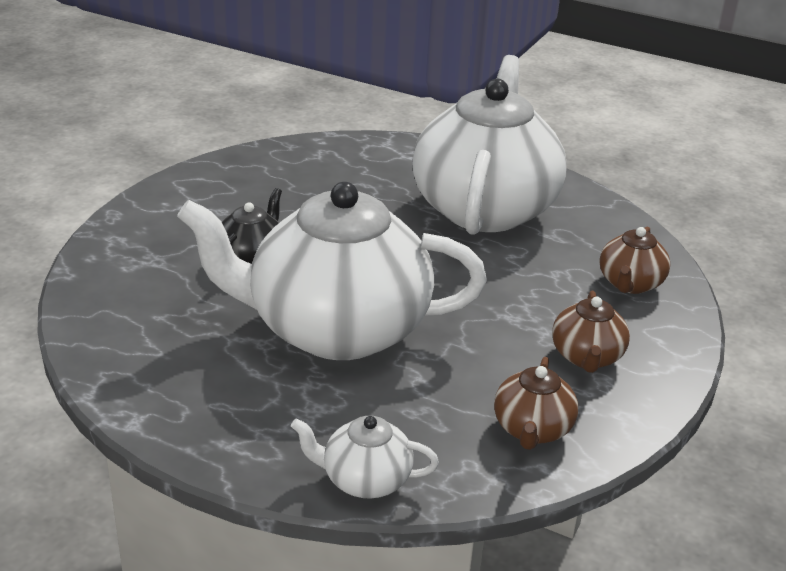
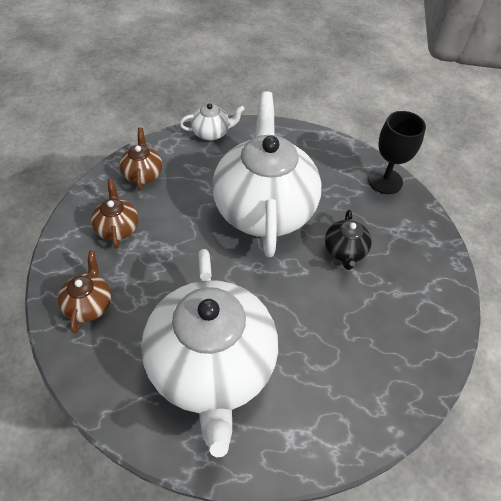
camera: 160 degrees right, 20 degrees up
white teapot [177,182,487,360] -> white teapot turned 75 degrees counterclockwise [212,92,321,257]
none -> black goblet [368,111,426,194]

